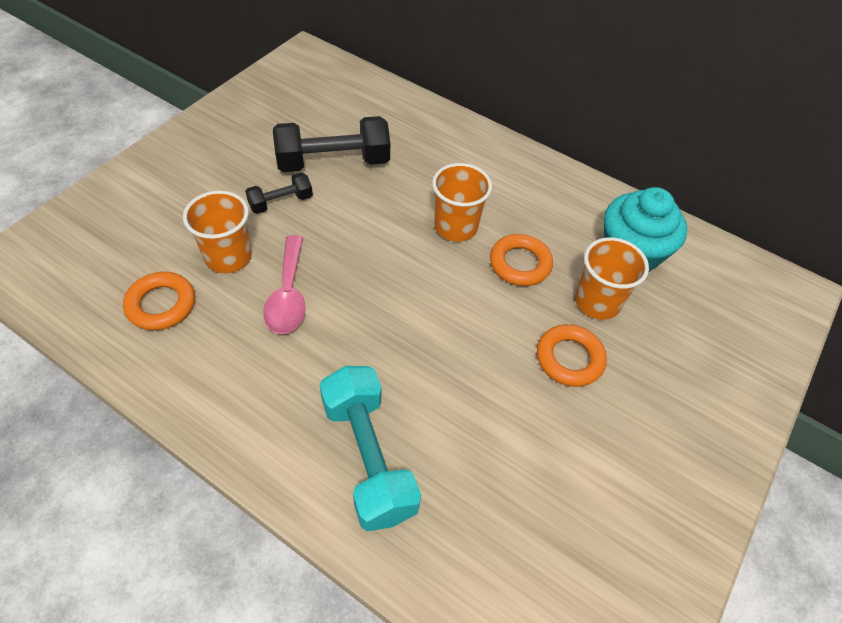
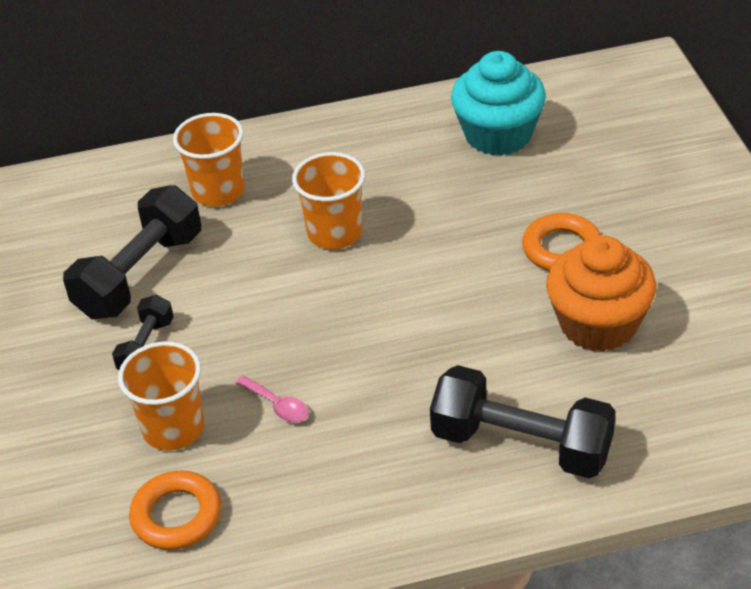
camera: 40 degrees left, 10 degrees down
pink spoon [263,235,306,334] -> pink spoon [235,376,309,422], size x0.56
turquoise dumbbell [320,366,421,531] -> black dumbbell [430,365,616,478]
orange ring [490,234,553,286] -> none
orange cup [575,237,649,320] -> orange cup moved to [173,113,245,207]
none -> orange cupcake [546,235,656,352]

